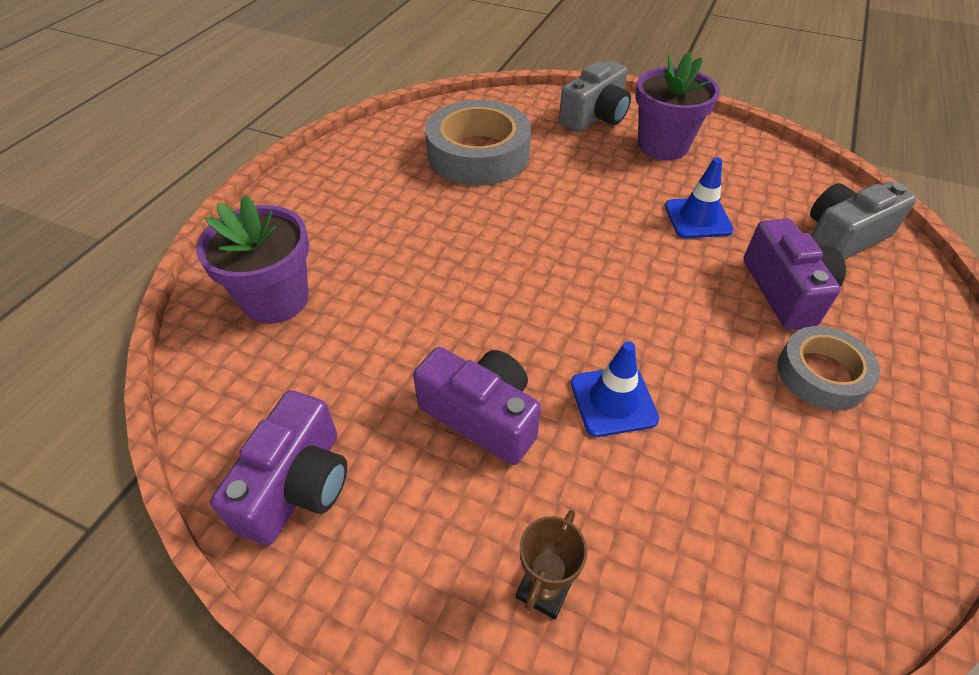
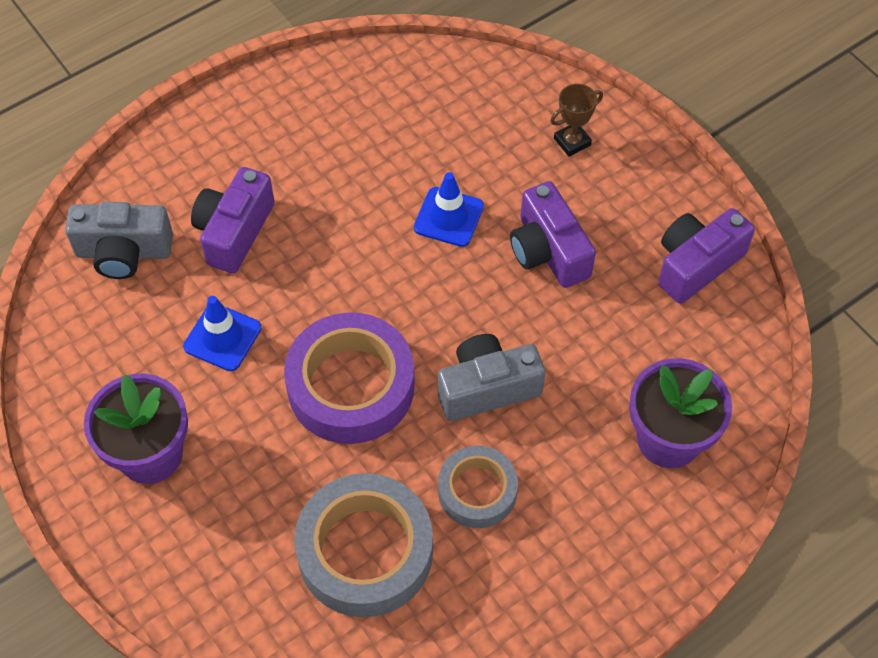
camera: 150 degrees left, 10 degrees up
grey camera [559,60,631,132] -> grey camera moved to [438,334,546,421]
grey tape [777,326,880,411] -> grey tape moved to [438,446,518,528]
none -> purple tape [284,313,415,444]

